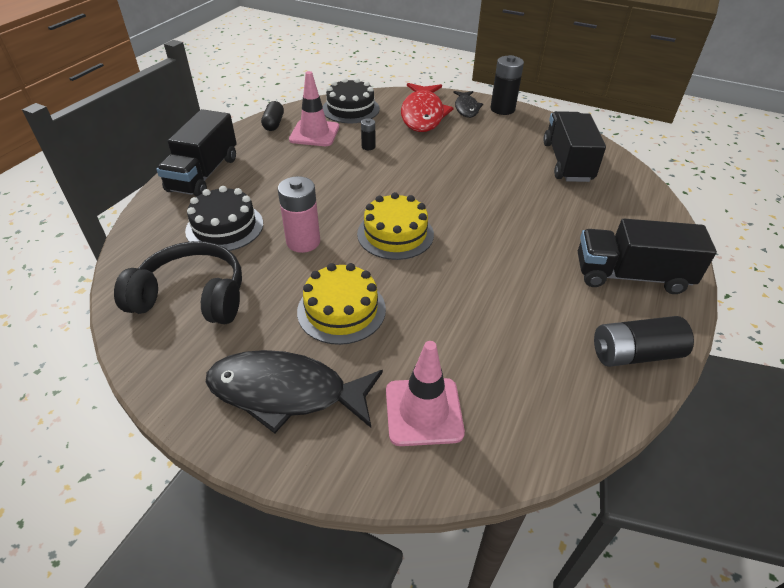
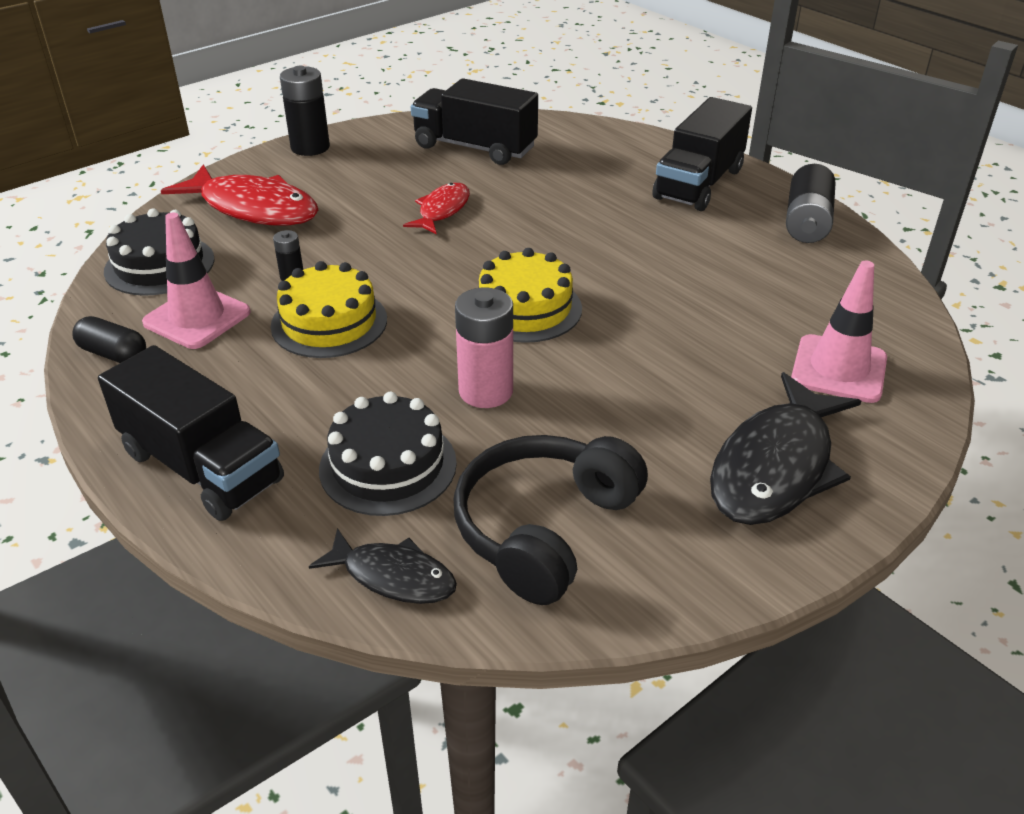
camera: 65 degrees left, 5 degrees down
yellow cake [297,263,386,345] -> yellow cake moved to [271,261,387,358]
black fish [453,91,483,118] -> black fish moved to [309,528,457,604]
none -> red fish [403,183,470,234]

